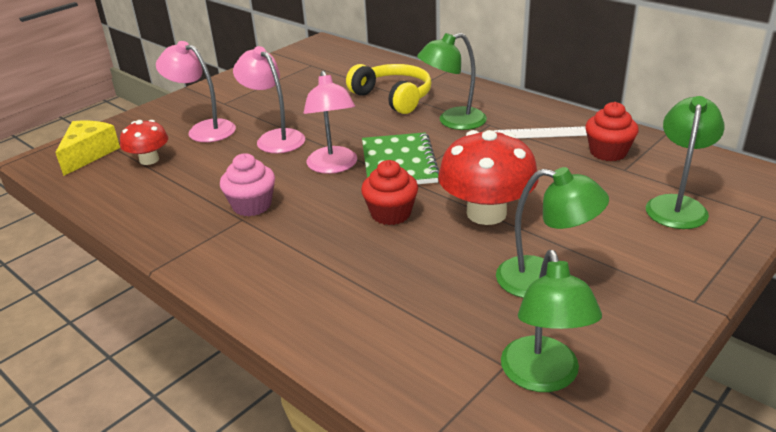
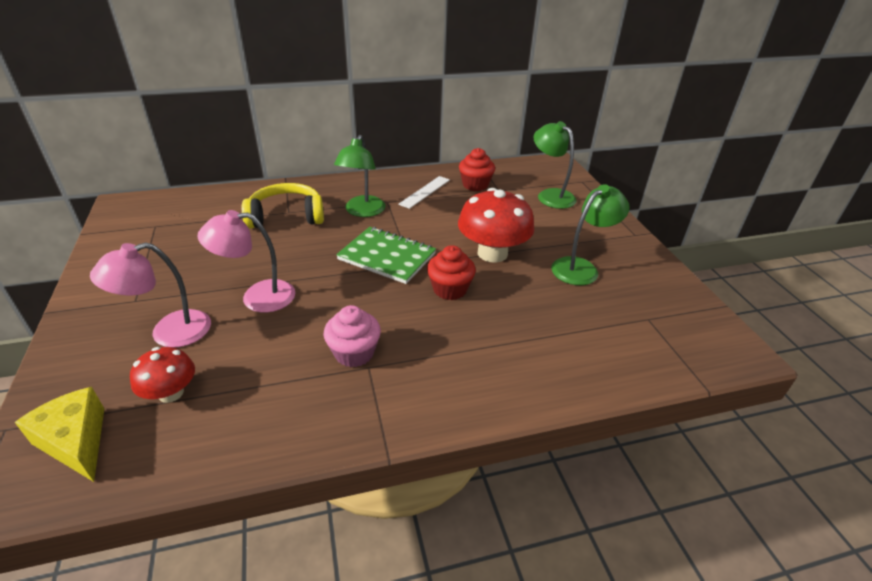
camera: 60 degrees left, 5 degrees up
pink lamp [303,71,357,174] -> none
green lamp [501,250,602,392] -> none

